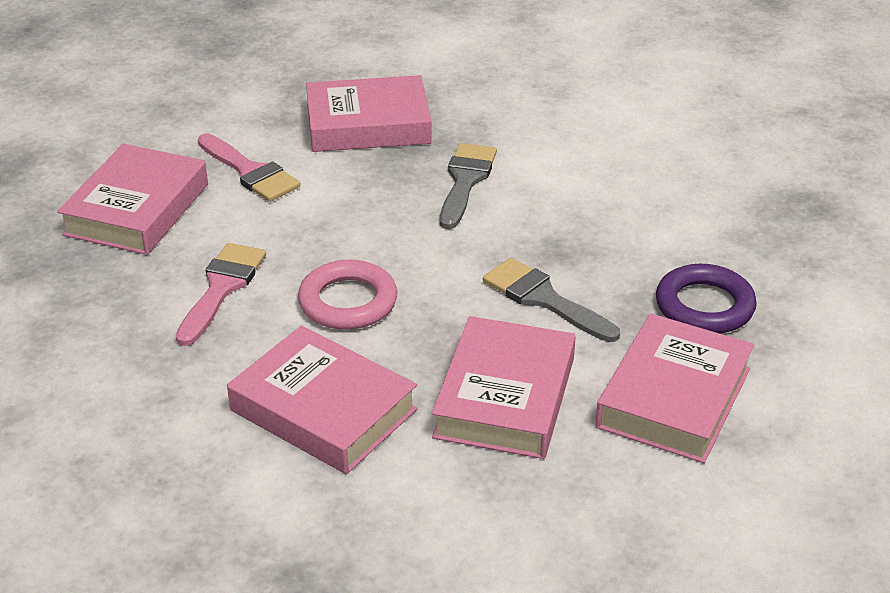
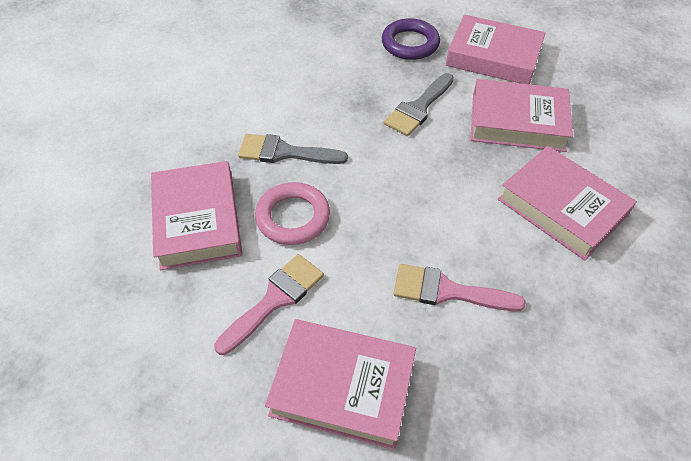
camera: 95 degrees left, 15 degrees up
pink book [227,326,418,474] -> pink book turned 75 degrees counterclockwise [498,146,637,260]
pink ring [298,260,397,330] -> pink ring moved to [255,182,330,245]

